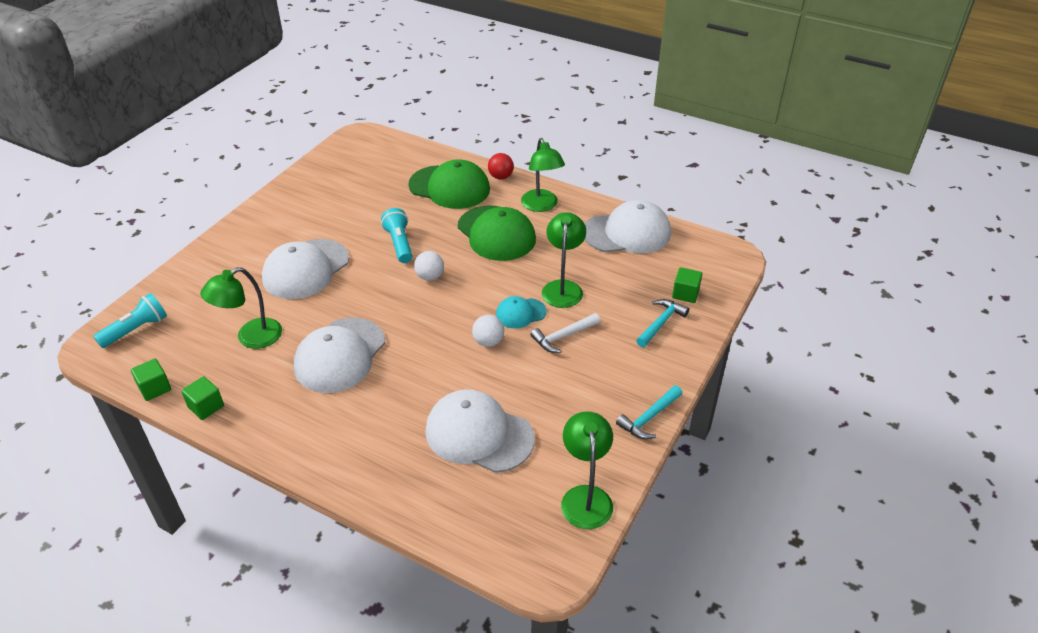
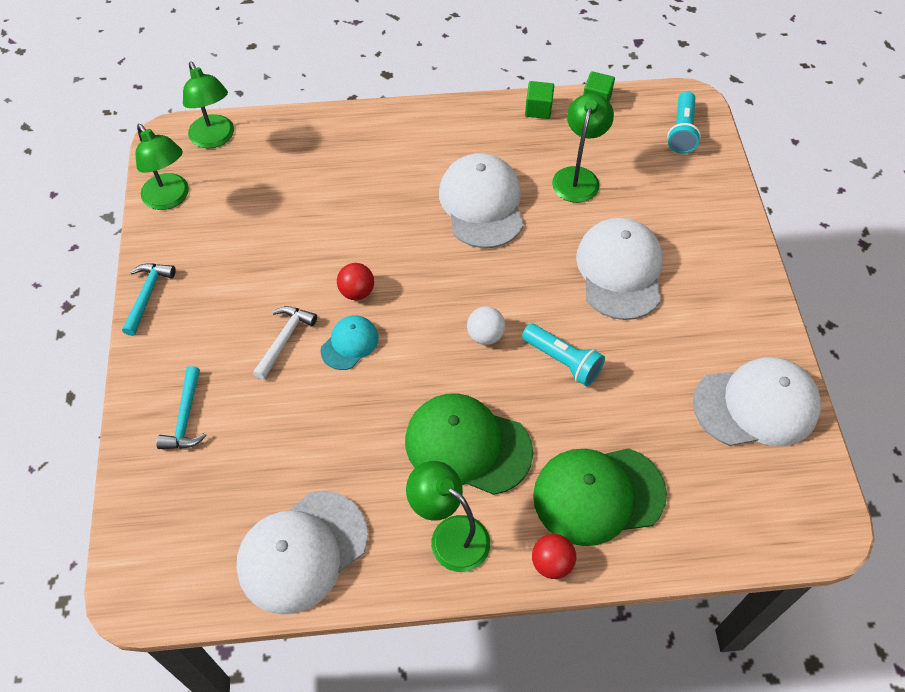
camera: 145 degrees right, 15 degrees up
white cap [425,389,535,473] -> white cap moved to [693,357,821,446]
white ball [472,315,504,347] -> red ball [337,263,374,300]
green lamp [542,212,586,308] -> green lamp moved to [183,62,234,148]
green cube [672,267,702,303] -> none

